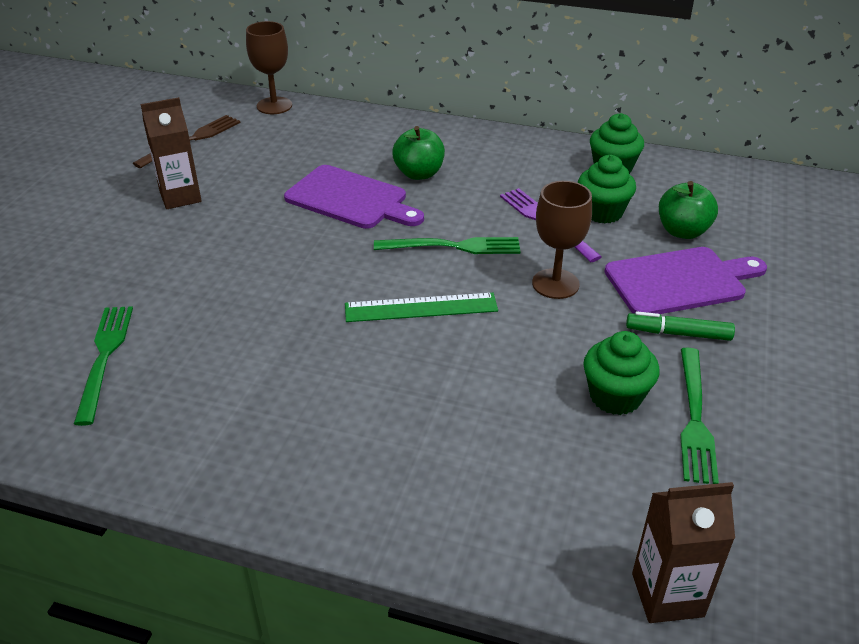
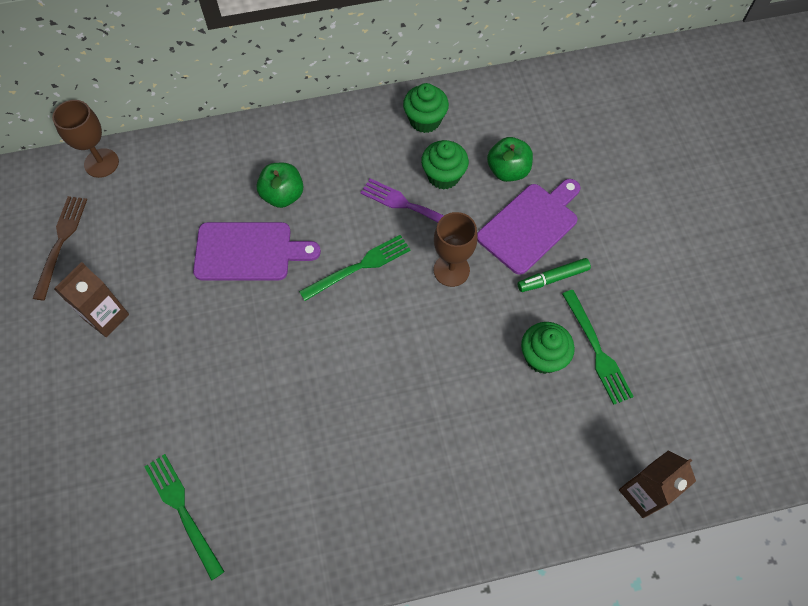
camera: 30 degrees left, 25 degrees up
green ruler [345,293,498,322] -> none

